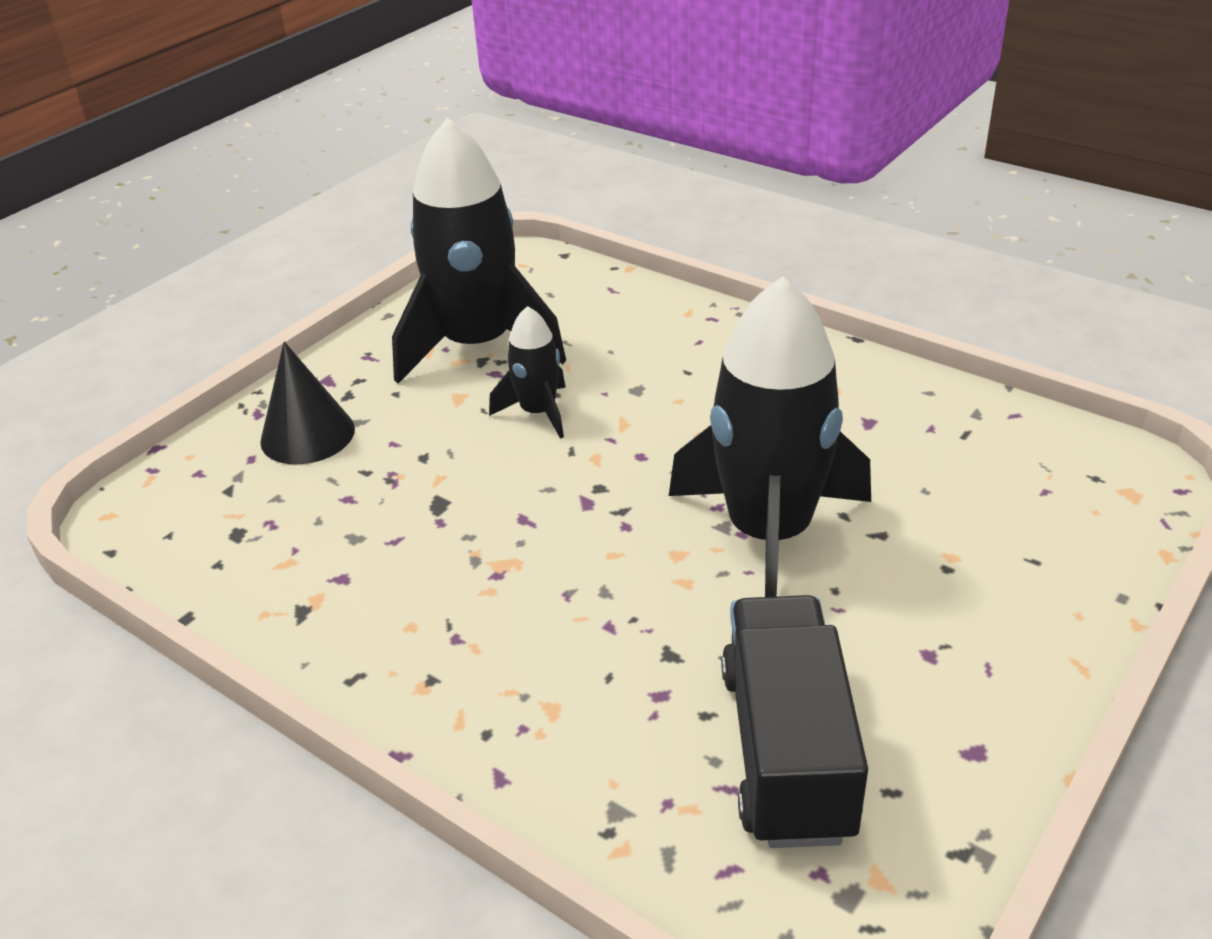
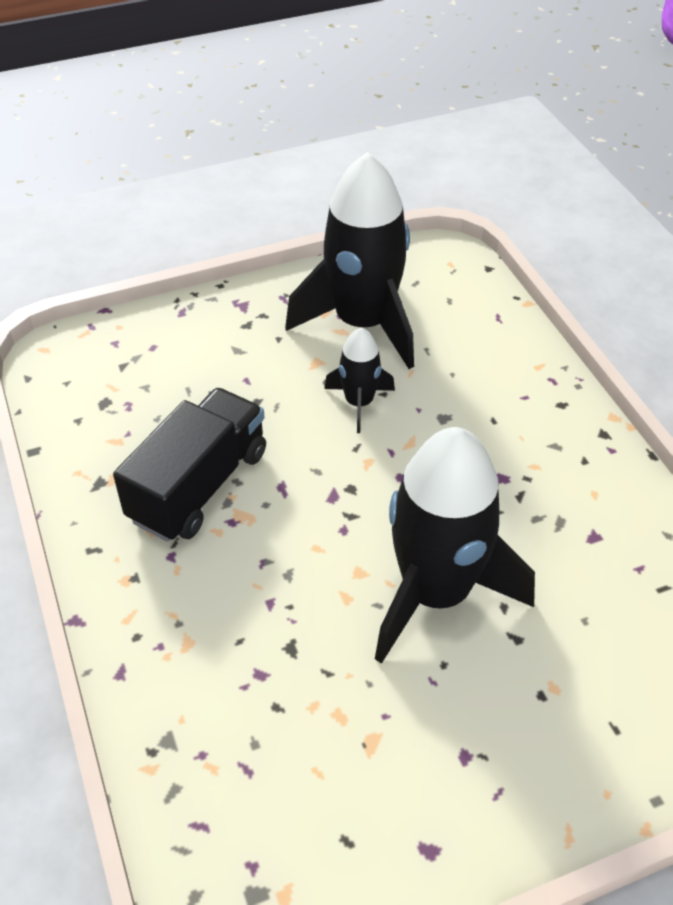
camera: 30 degrees right, 10 degrees up
black cone [260,341,355,465] -> none
black truck [721,595,868,848] -> black truck moved to [113,388,266,542]

